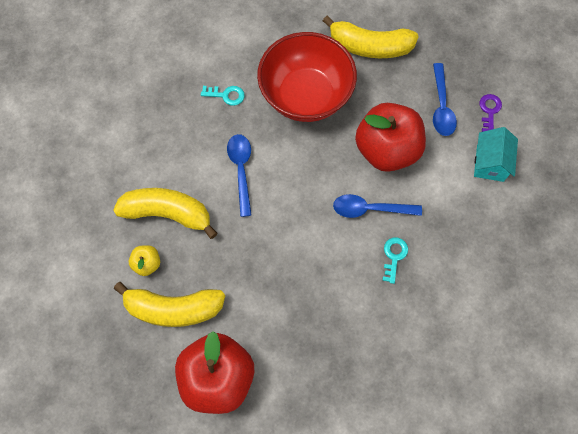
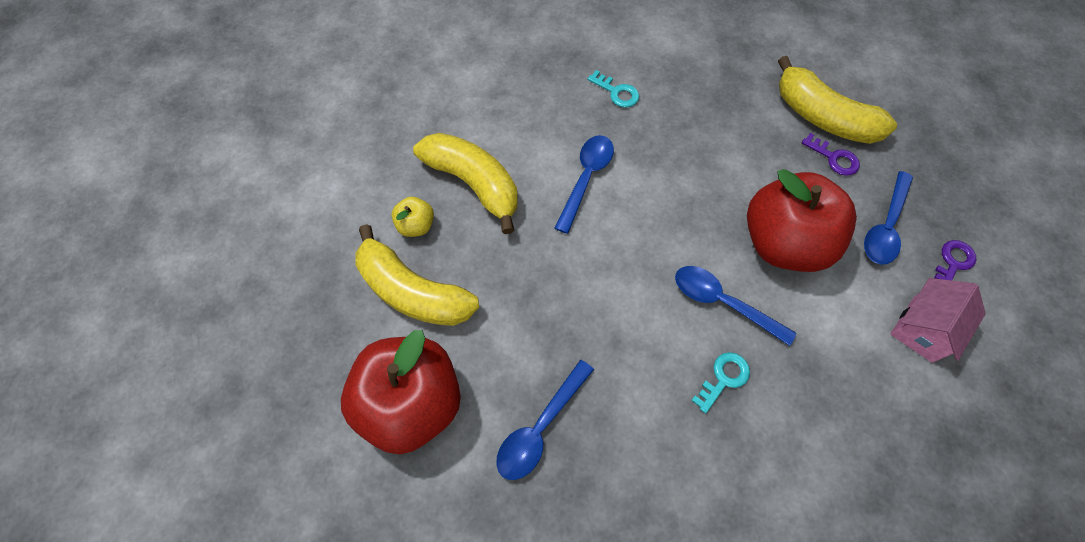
camera: 30 degrees right, 5 degrees down
red bowl [257,32,357,122] -> none
turquoise house [474,127,518,182] -> pink house [890,278,986,363]
none -> blue spoon [496,360,594,480]
none -> purple key [802,133,860,176]

